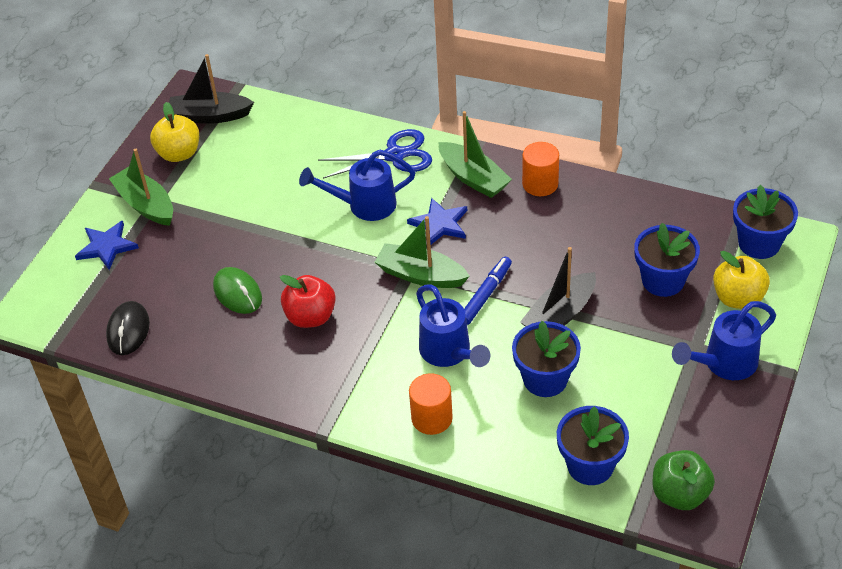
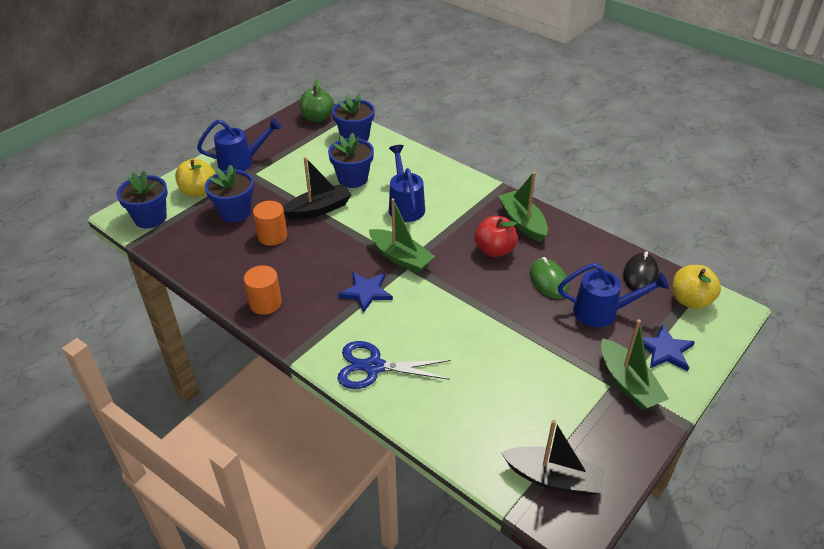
camera: 165 degrees left, 5 degrees down
yellow apple [150,102,199,162] -> yellow apple moved to [672,265,721,309]
blue watering can [299,150,416,221] -> blue watering can moved to [558,263,669,327]
orange cylinder [409,373,453,435] -> orange cylinder moved to [253,201,287,246]
green boat [438,111,512,198] -> green boat moved to [498,172,548,242]
blue marker [464,257,512,325] -> none

